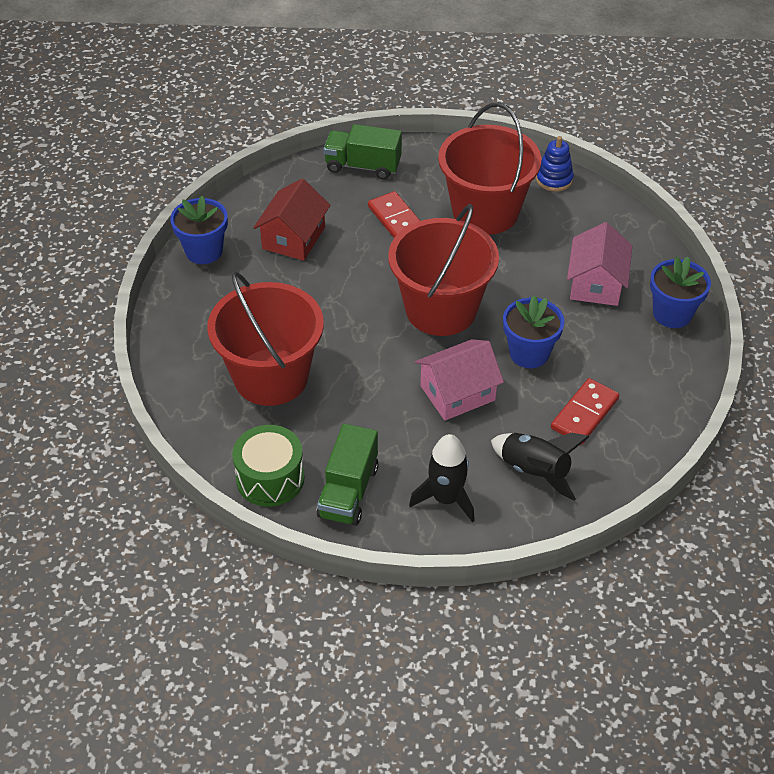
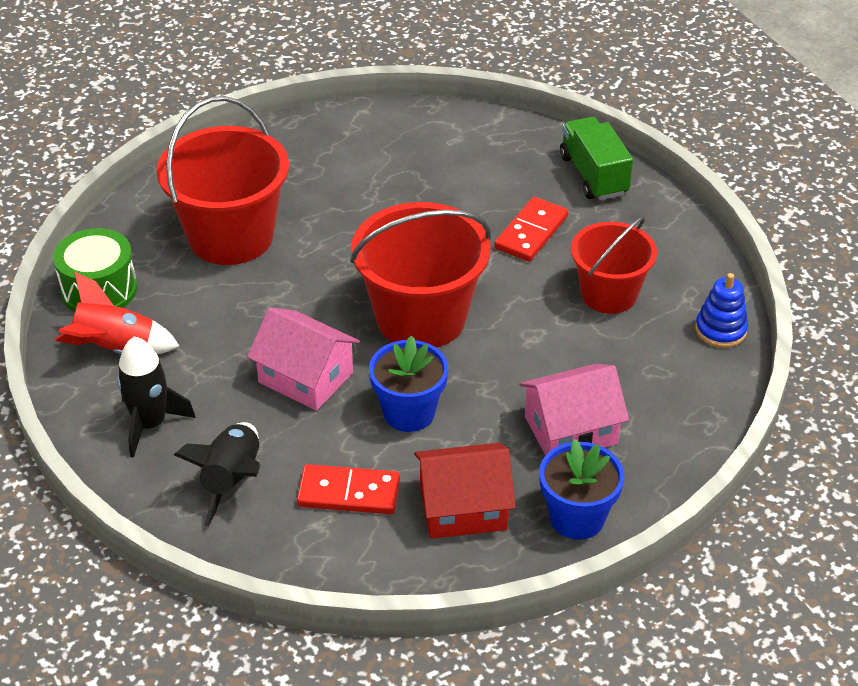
camera: 60 degrees right, 5 degrees down
blue flower pot [170,196,228,264] -> none
red house [253,178,331,261] -> red house moved to [414,443,516,539]
green truck [317,424,379,526] -> red rocket [55,272,179,354]
red bucket [438,102,541,235] -> red bucket [571,216,657,314], size x0.64

